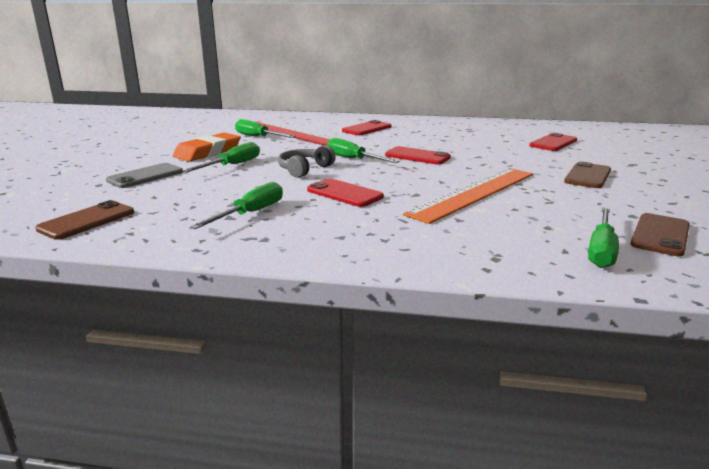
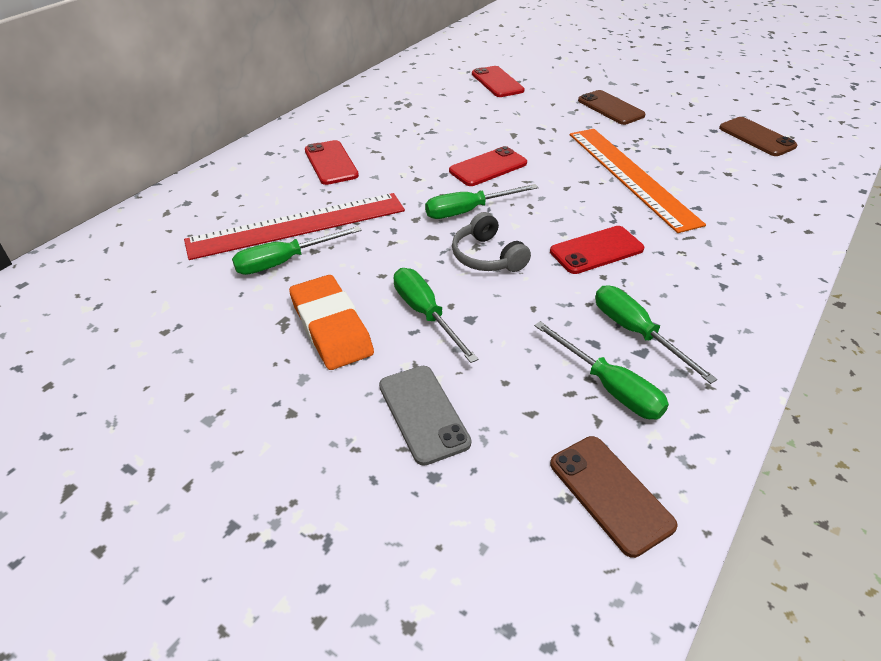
camera: 65 degrees left, 20 degrees up
green screwdriver [588,207,619,268] -> green screwdriver moved to [534,321,669,419]

